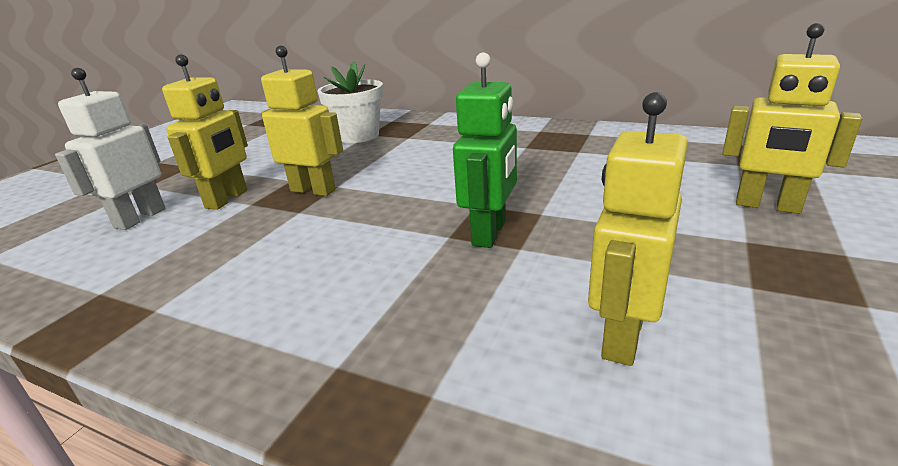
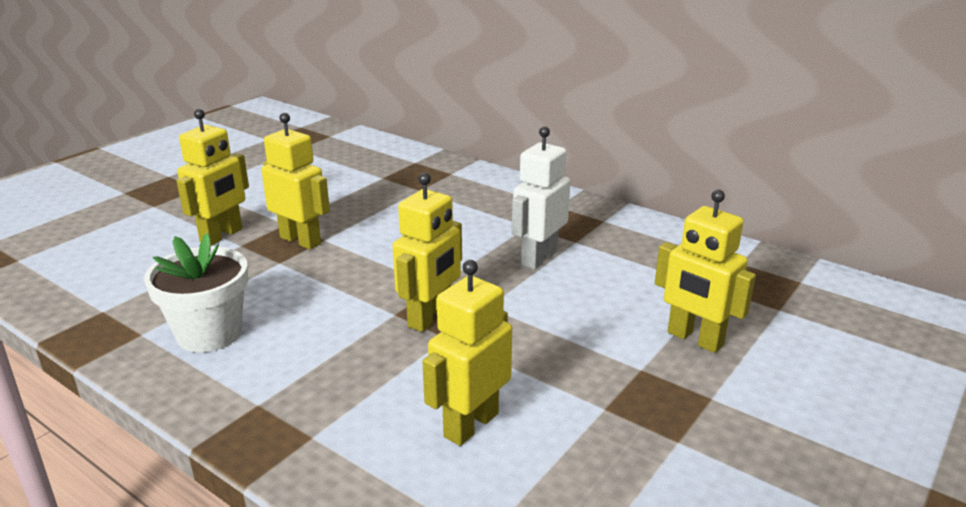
camera: 10 degrees right, 0 degrees up
white robot [55,68,165,230] -> white robot moved to [512,126,570,270]
white flower pot [317,61,383,143] -> white flower pot moved to [144,233,248,353]
green robot [453,52,517,248] -> yellow robot [393,173,462,332]

